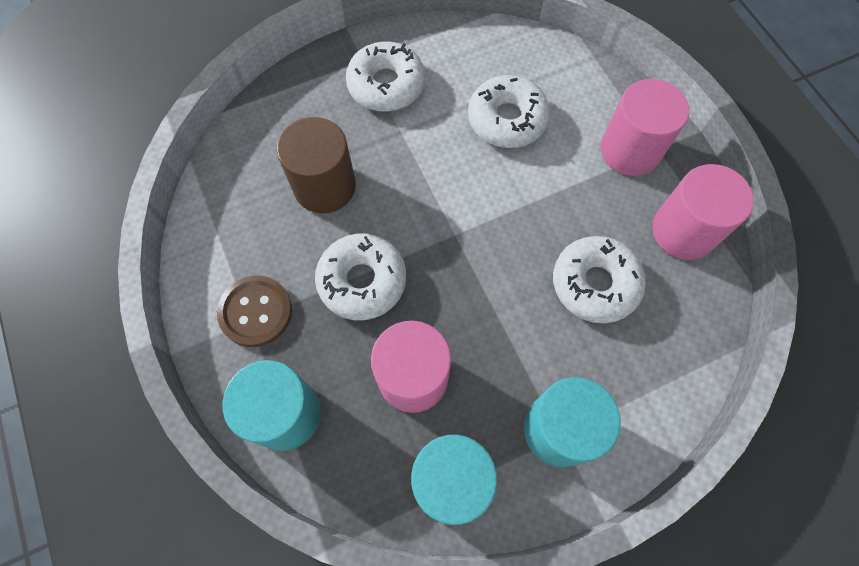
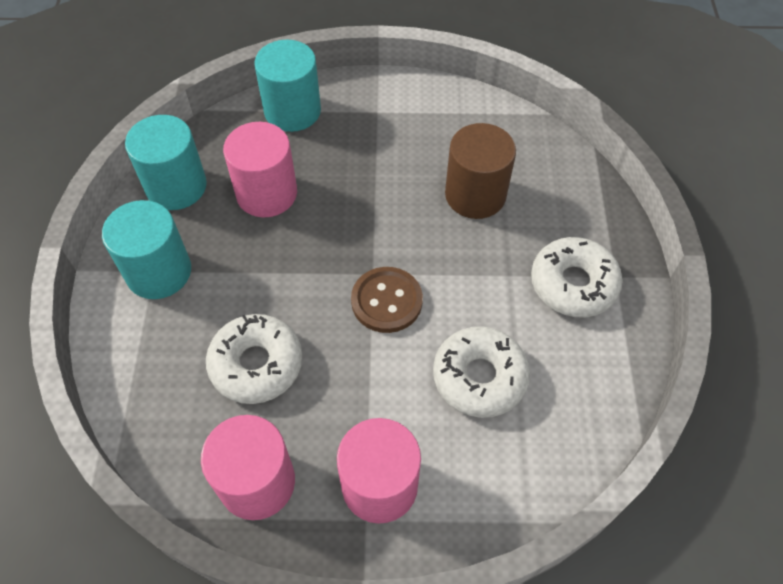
camera: 115 degrees right, 10 degrees down
brown button [217,275,292,347] -> brown button moved to [351,267,423,333]
white donut [315,234,406,320] -> none

